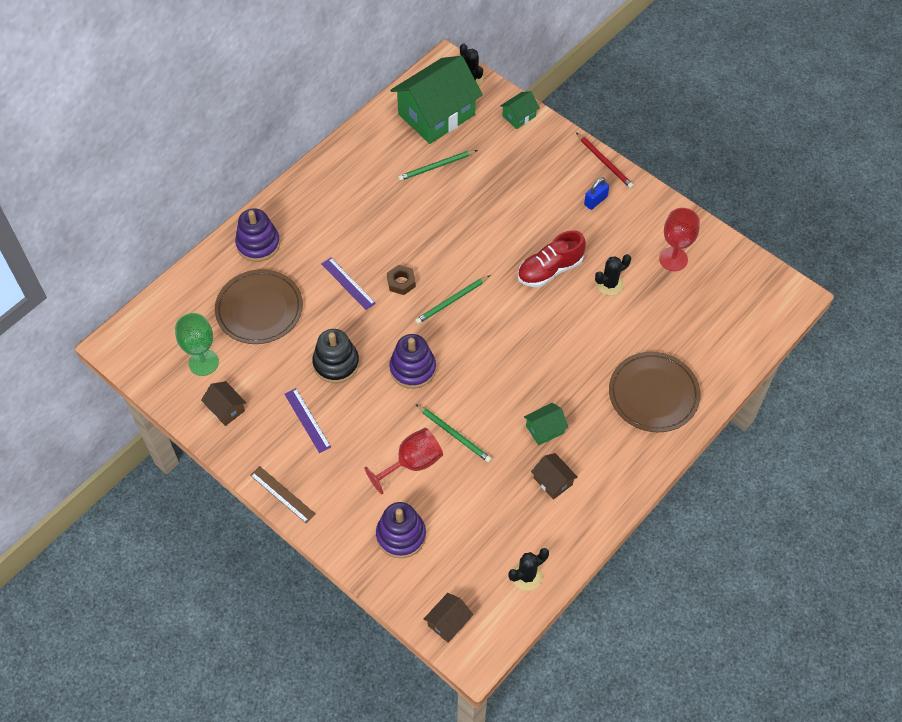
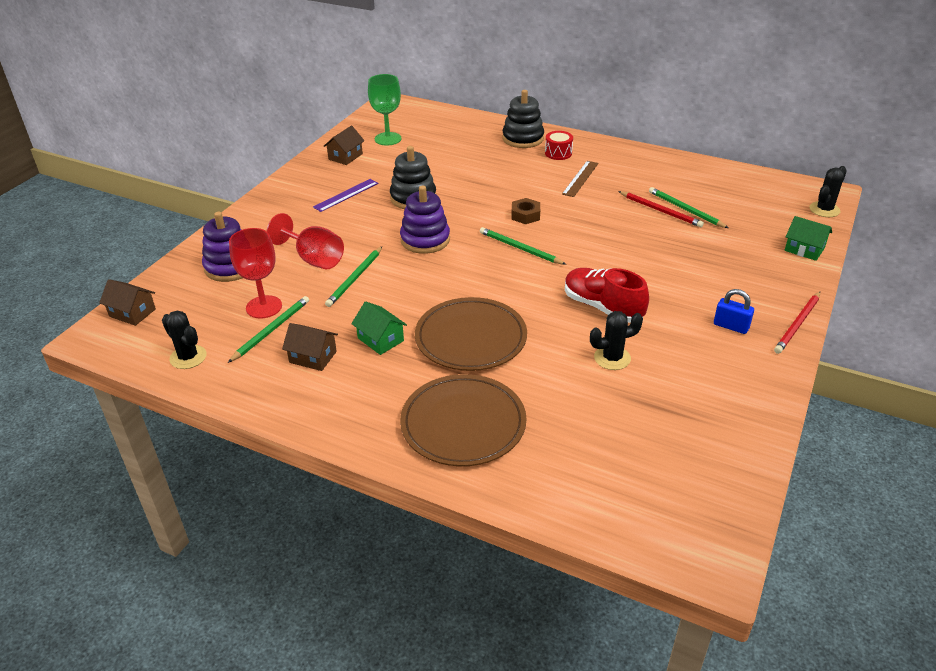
camera: 75 degrees right, 20 degrees down
brown plate [215,269,303,344] -> brown plate moved to [415,297,527,371]
purple stacking toy [235,208,280,262] -> black stacking toy [503,90,544,148]
brown ruler [250,466,316,524] -> brown ruler moved to [562,161,598,197]
purple ruler [322,257,376,310] -> none
green house [390,56,483,144] -> none
brown house [531,453,578,500] -> brown house turned 75 degrees clockwise [282,323,338,371]
black cactus [595,254,631,295] -> black cactus turned 60 degrees counterclockwise [590,311,643,370]
red goblet [659,208,700,271] -> red goblet moved to [229,228,282,319]
none -> green pencil [228,296,309,363]
none -> red drum [545,131,573,160]
none -> red pencil [618,191,704,227]

